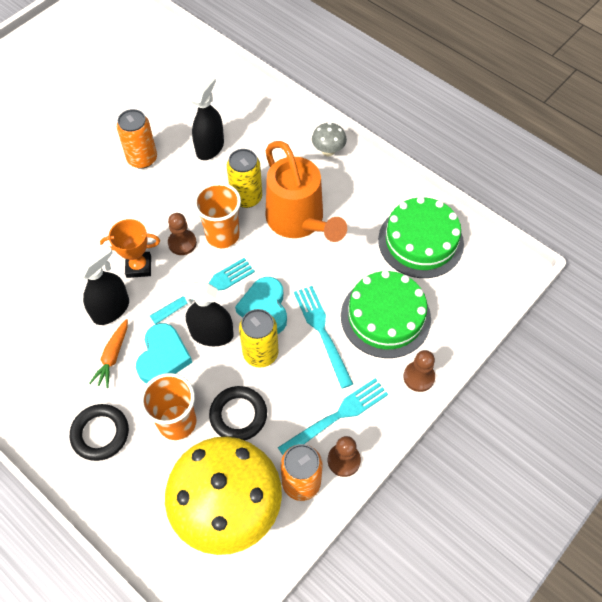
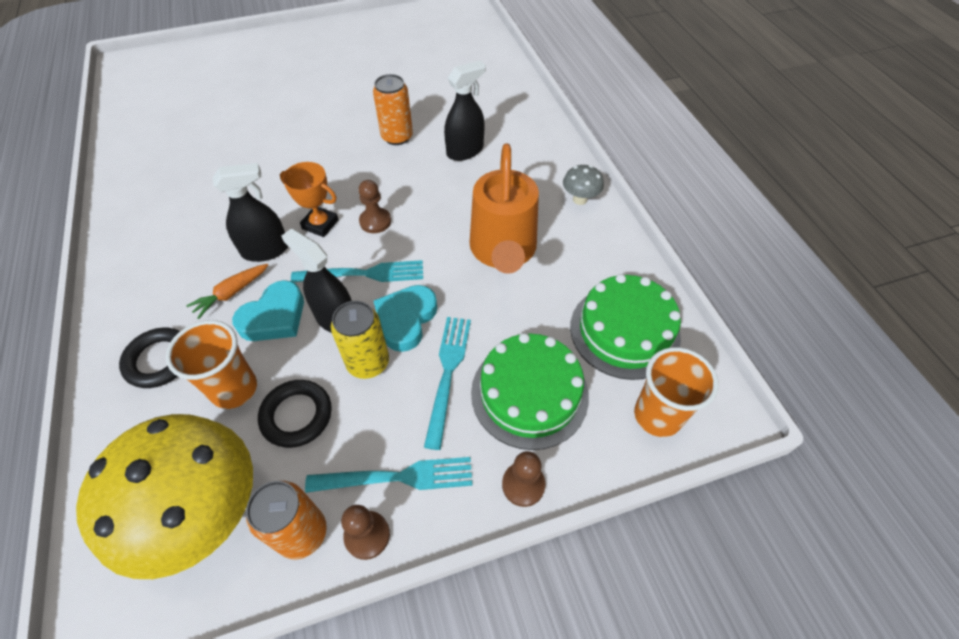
camera: 30 degrees right, 5 degrees down
orange cup [194,182,241,248] -> orange cup moved to [634,347,719,437]
yellow can [227,149,262,208] -> none

